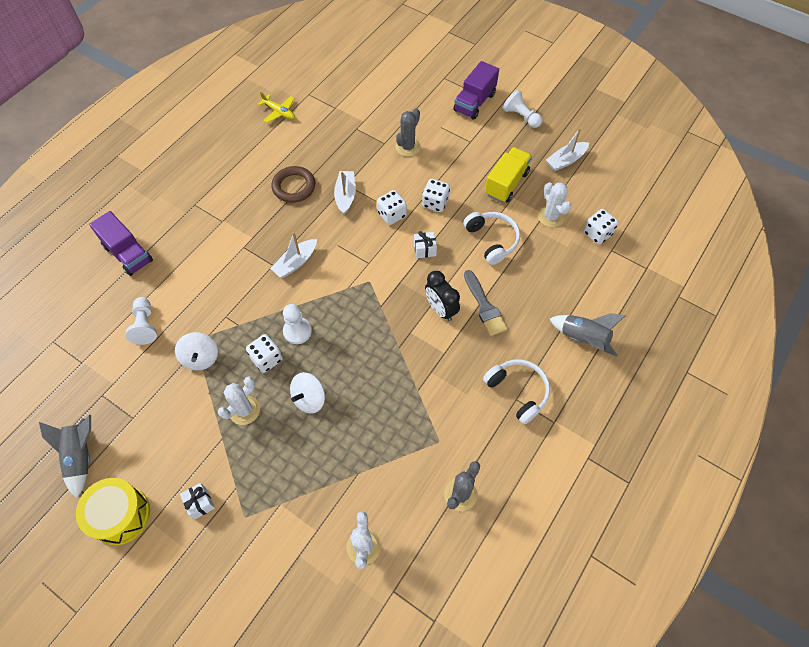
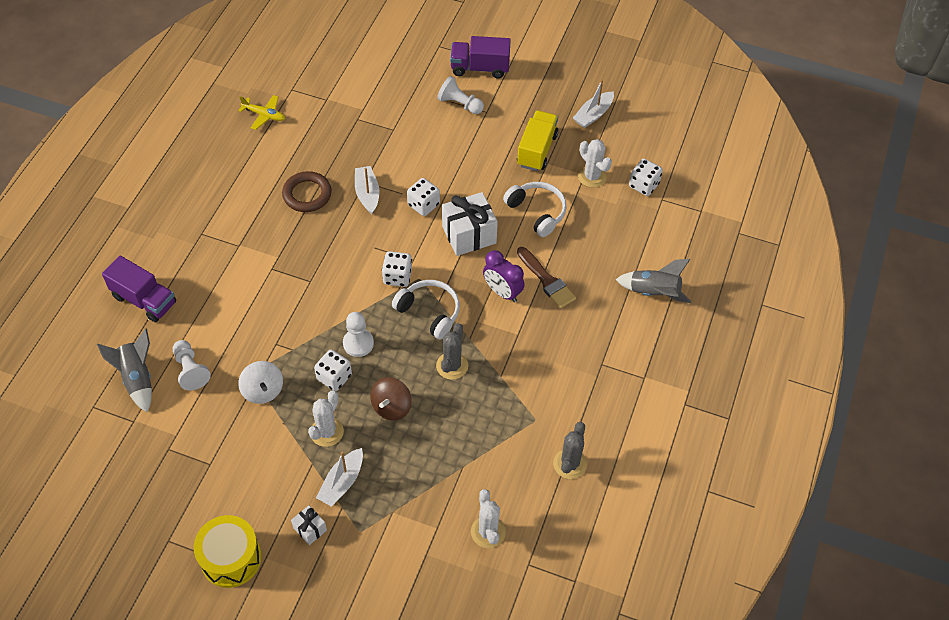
camera: 15 degrees left, 5 degrees down
grey rocket [39,415,91,498] -> grey rocket moved to [97,328,152,412]
white boat [270,232,317,278] -> white boat moved to [316,448,363,507]
white spinning top [290,372,325,414] -> brown spinning top [370,377,412,421]
grey cactus [395,108,421,157] -> grey cactus moved to [436,323,468,380]
white gift [414,231,437,258] -> white gift [442,192,498,256], size x2.01
white dice [422,179,450,212] -> white dice moved to [382,251,412,287]
black clock [425,271,460,321] -> purple clock [483,250,524,302]
purple truck [453,61,499,120] -> purple truck turned 75 degrees clockwise [450,36,511,79]
grey brush [464,270,508,336] -> brown brush [517,247,576,308]
white headphones [483,359,550,424] -> white headphones moved to [392,280,460,339]
white pawn [503,90,542,128] -> white pawn moved to [437,76,484,114]

